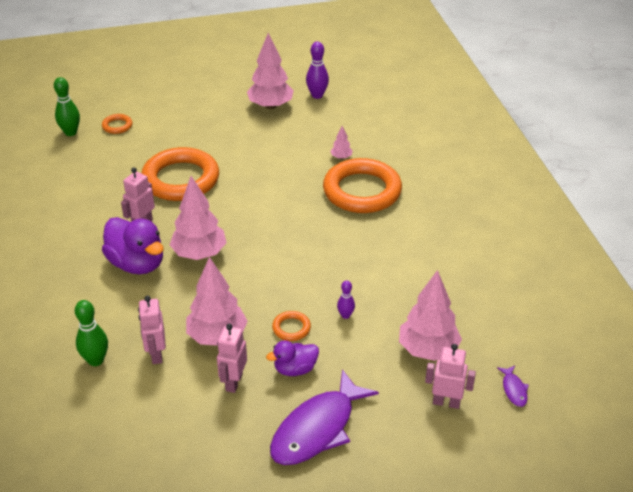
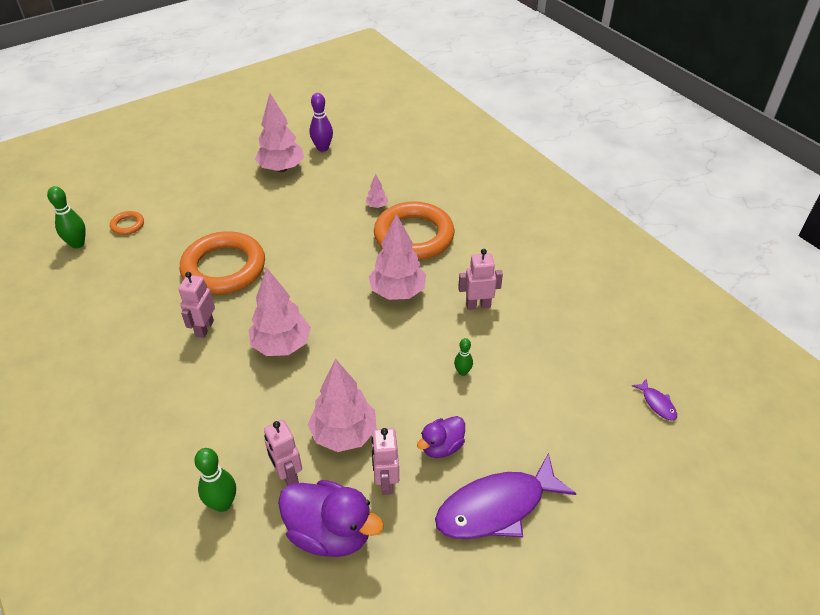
camera: 20 degrees left, 5 degrees up
purple duck [102,217,164,274] -> purple duck moved to [278,480,384,557]
purple fish [270,369,379,465] -> purple fish turned 45 degrees clockwise [435,453,577,539]
orange ring [272,311,311,341] -> none
purple bowling pin [337,280,355,319] -> green bowling pin [454,338,473,376]
pink tree [399,270,462,361] -> pink tree moved to [369,214,426,300]
pink robot [425,344,476,409] -> pink robot moved to [458,249,503,310]

